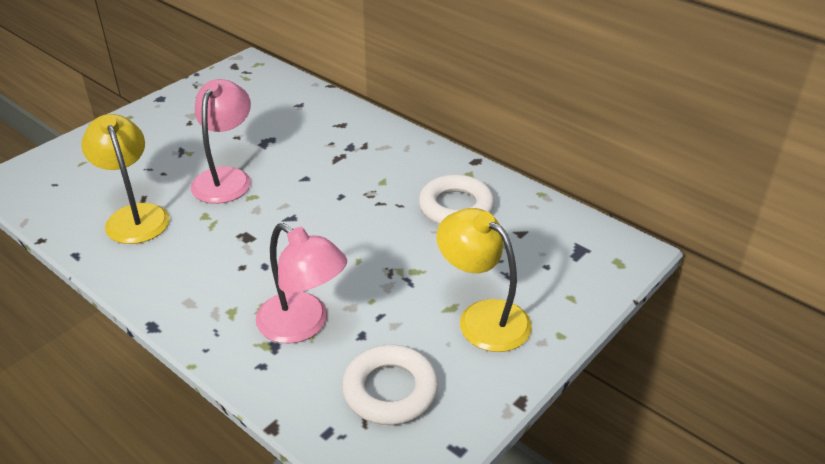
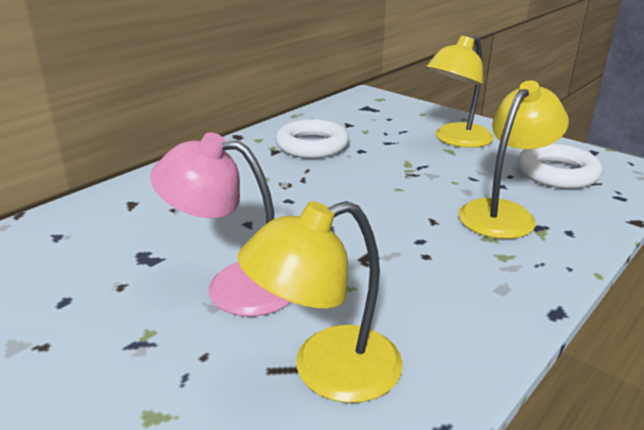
camera: 90 degrees left, 10 degrees down
pink lamp [256,223,347,344] -> yellow lamp [458,81,569,239]

